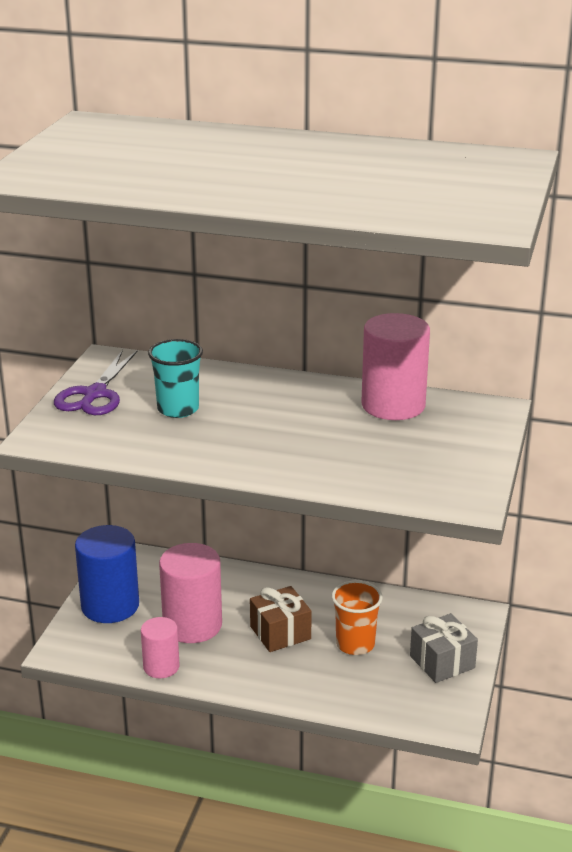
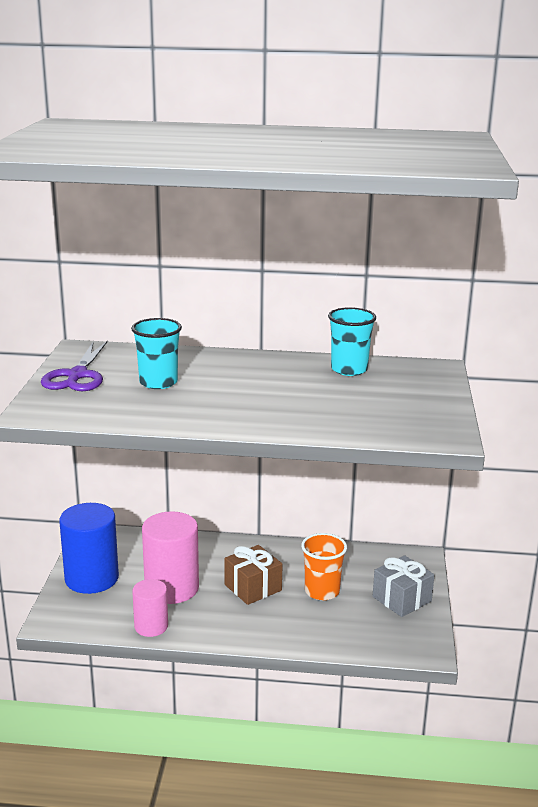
camera: 10 degrees left, 5 degrees down
pink cylinder [361,313,430,420] -> turquoise cup [328,307,376,376]

